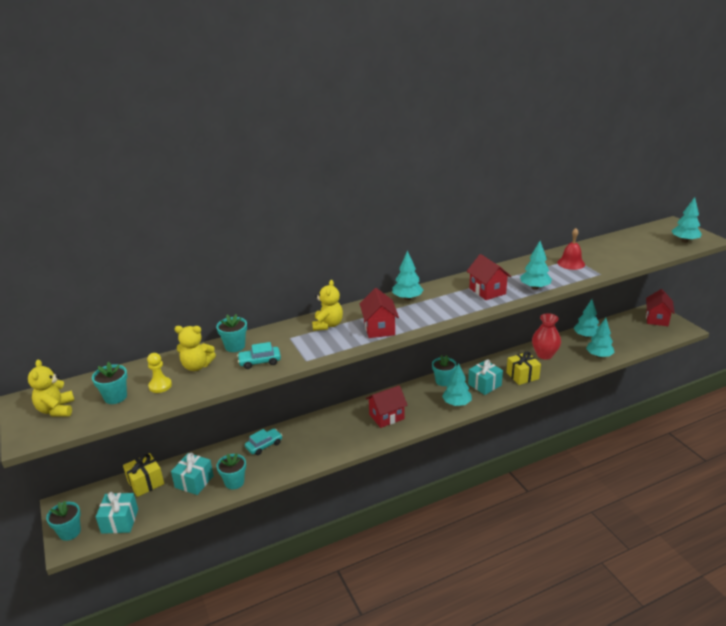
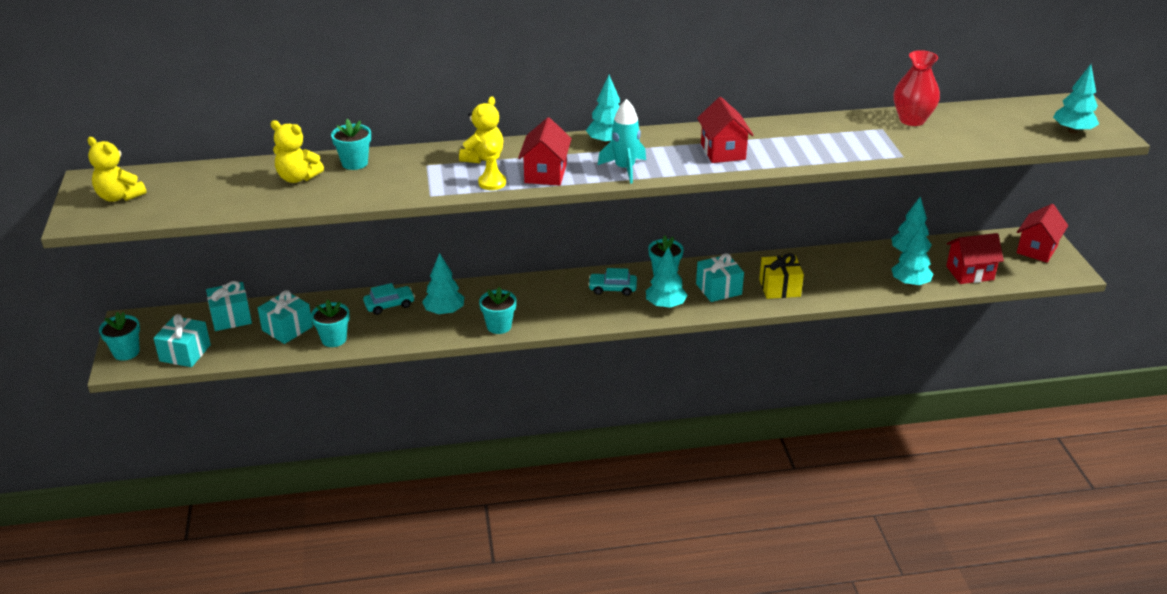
camera: 15 degrees right, 5 degrees up
yellow teddy bear [28,359,74,417] -> yellow teddy bear turned 60 degrees counterclockwise [87,137,147,202]
turquoise flower pot [92,362,128,404] -> turquoise flower pot moved to [479,287,517,334]
yellow gift [123,453,164,497] -> turquoise gift [206,281,252,331]
yellow pawn [147,353,172,393] -> yellow pawn moved to [478,139,506,190]
turquoise car [237,342,281,369] -> turquoise car moved to [588,268,637,296]
red house [366,385,408,428] -> red house moved to [946,233,1004,284]
turquoise tree [520,241,552,290] -> turquoise tree moved to [422,253,464,315]
red vase [532,313,561,359] -> red vase moved to [893,50,940,126]
red bell [557,228,585,270] -> none
none -> turquoise rocket [598,99,646,184]

